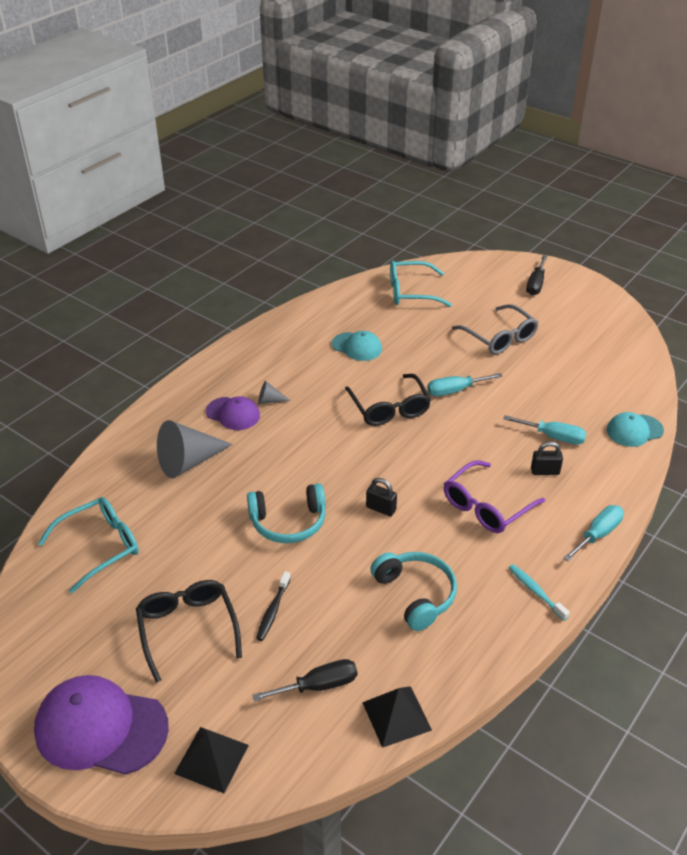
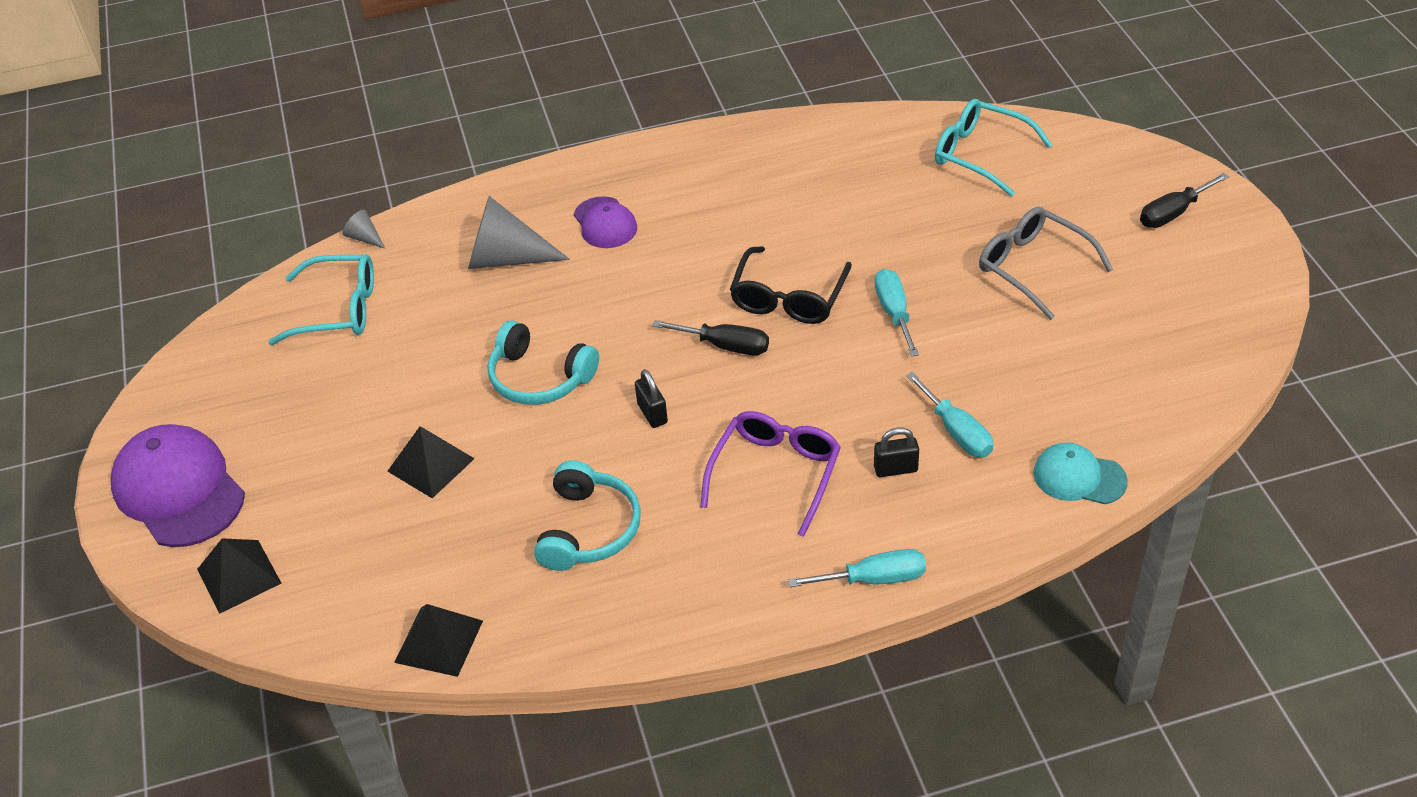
camera: 40 degrees right, 5 degrees up
black glasses [136,580,242,683] -> none
black screwdriver [253,659,357,701] -> black screwdriver moved to [652,320,769,355]
black toothbrush [256,571,291,641] -> black pyramid [387,426,475,498]
grey cone [258,381,290,404] -> grey cone moved to [343,209,386,249]
turquoise cap [332,331,382,361] -> none
turquoise screwdriver [427,373,503,396] -> turquoise screwdriver turned 60 degrees clockwise [875,269,919,357]
purple glasses [444,460,545,533] -> purple glasses turned 120 degrees clockwise [700,411,841,537]
grey glasses [452,304,539,354] -> grey glasses turned 135 degrees clockwise [979,207,1113,320]
turquoise toothbrush [509,564,570,621] -> none
black padlock [531,441,563,475] -> black padlock turned 45 degrees counterclockwise [874,427,919,477]

